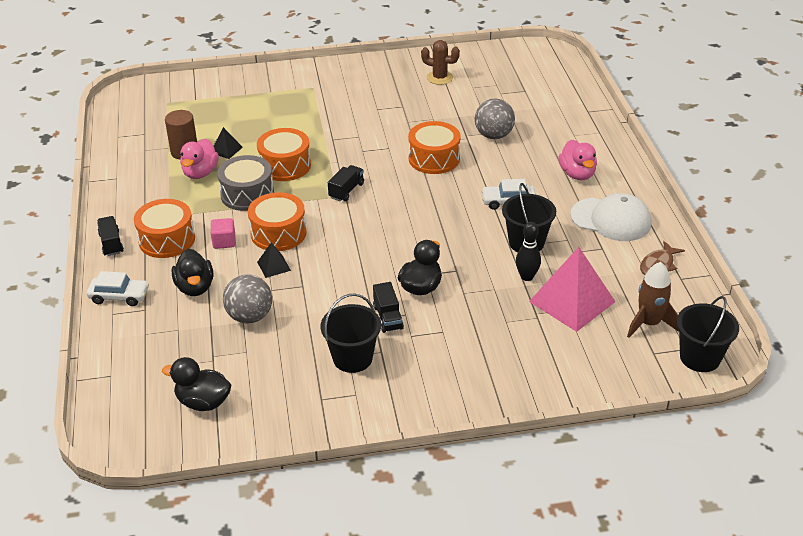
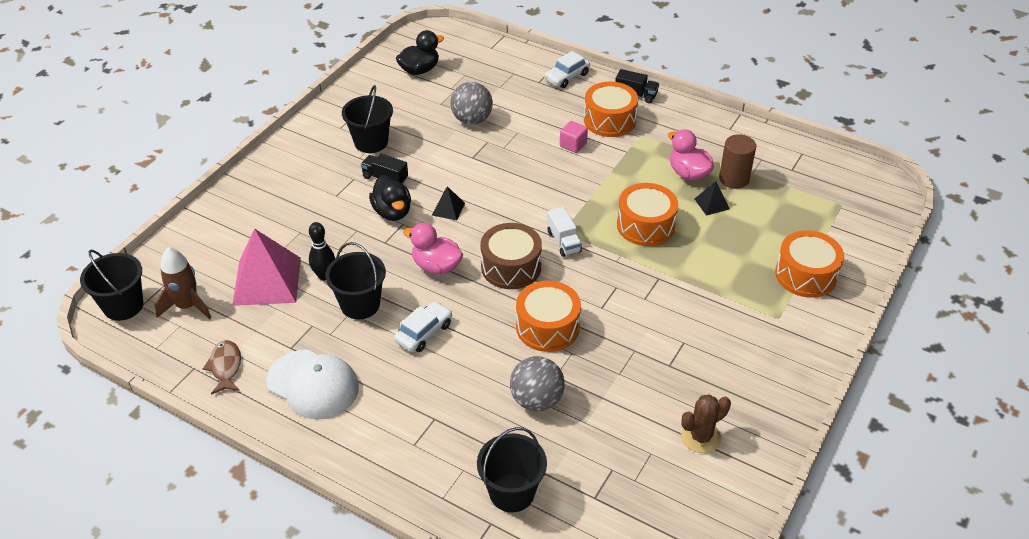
camera: 130 degrees right, 5 degrees up
black duck [172,249,213,296] -> none
grey drum [217,155,274,211] -> none
orange drum [248,192,307,251] -> orange drum moved to [775,230,844,298]
black pyramid [257,242,291,278] -> black pyramid moved to [432,186,465,220]
black truck [328,165,364,202] -> white truck [547,207,582,257]
pink duck [558,140,597,180] -> pink duck moved to [403,223,463,275]
white cap [570,193,651,241] -> white cap turned 120 degrees counterclockwise [266,350,359,420]
none -> black bucket [477,427,547,512]
none -> brown drum [480,223,542,289]

